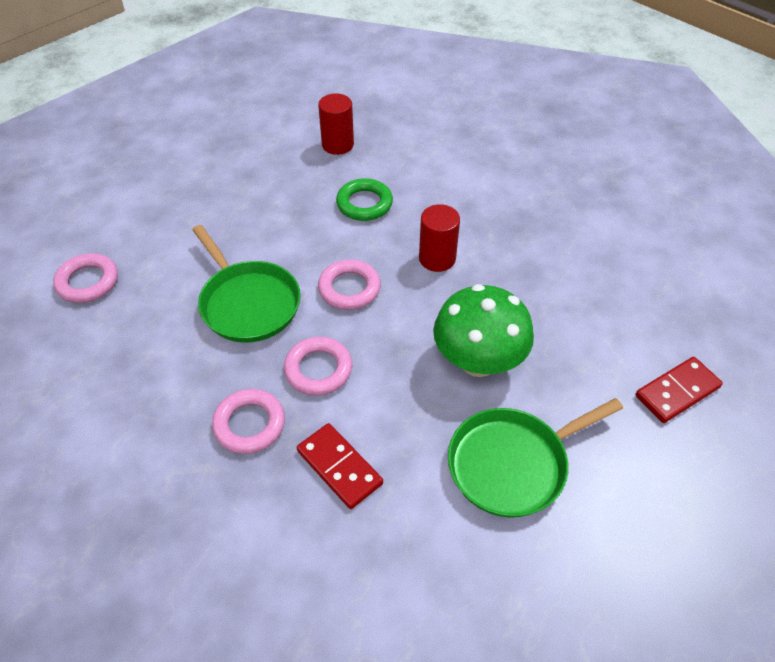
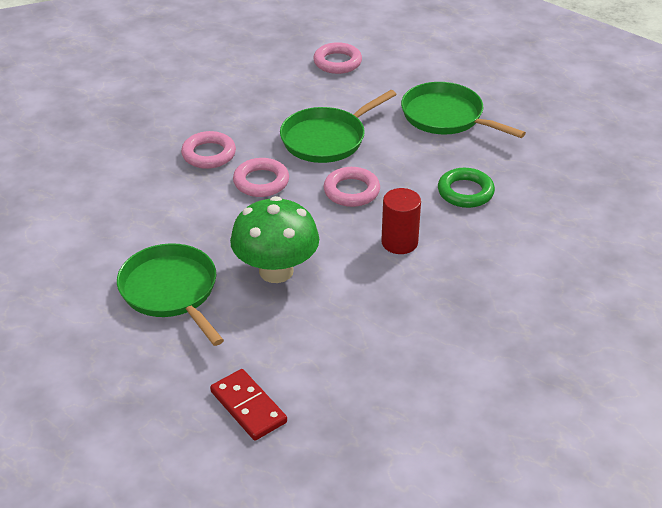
camera: 85 degrees right, 10 degrees down
red domino [297,423,383,509] -> none
red cylinder [318,93,354,155] -> none
none -> green pan [401,82,526,138]

